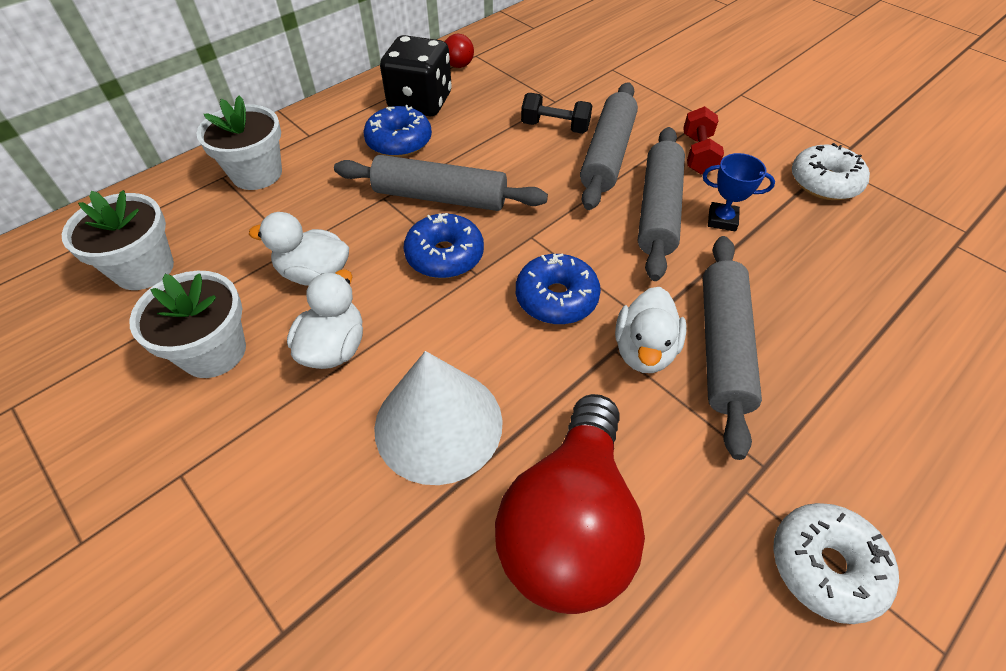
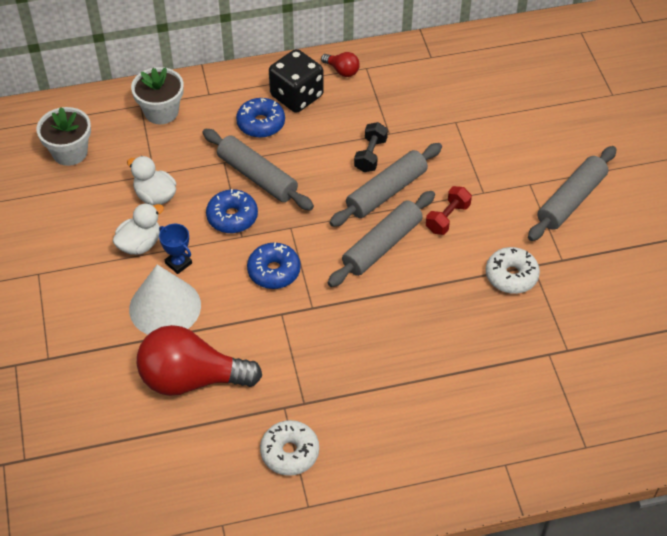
camera: 30 degrees right, 0 degrees up
white flower pot [129,271,246,378] -> none
red light bulb [495,394,645,614] -> red light bulb turned 45 degrees clockwise [137,325,262,396]
black dumbbell [521,93,592,134] -> black dumbbell turned 60 degrees clockwise [354,122,388,172]
white duck [615,287,687,373] -> none
blue trophy [702,153,775,232] -> blue trophy moved to [159,224,192,274]
grey rolling pin [703,236,762,460] -> grey rolling pin moved to [528,146,617,241]

